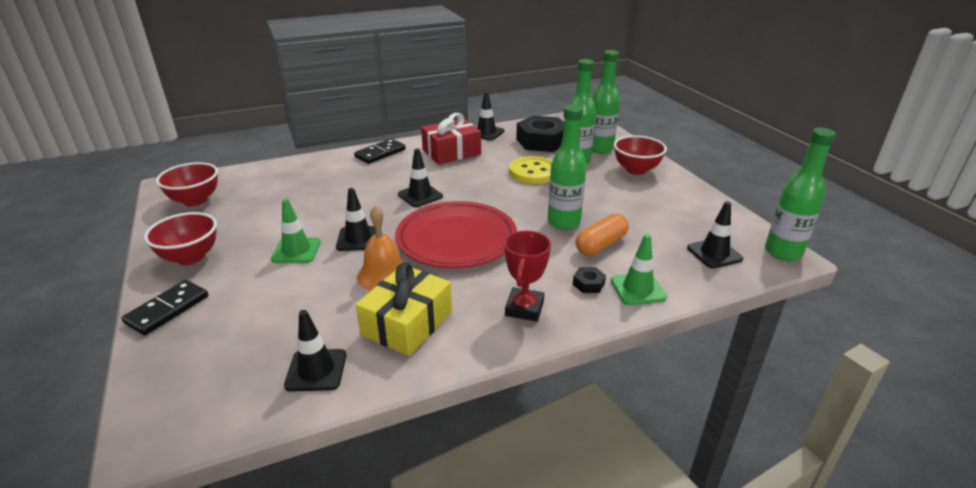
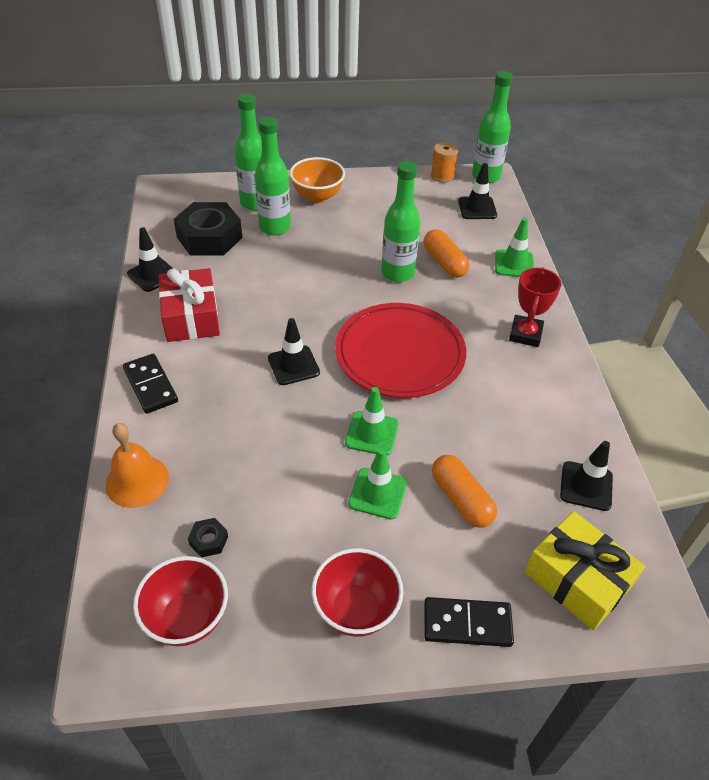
camera: 75 degrees left, 15 degrees up
black domino [122,280,208,335] -> black domino turned 45 degrees counterclockwise [424,597,514,647]
black traffic cone [336,188,376,251] -> green traffic cone [345,387,399,456]
yellow gift [356,262,452,356] -> yellow gift moved to [525,511,645,630]
orange bell [357,205,404,291] -> orange bell moved to [106,423,169,508]
red trophy [504,231,551,321] -> red trophy turned 75 degrees clockwise [509,267,561,347]
yellow button [509,156,553,184] -> none
black nut [573,267,606,293] -> black nut moved to [188,518,228,558]
red bowl [614,135,667,175] -> orange bowl [290,157,345,203]
none -> orange spool [431,142,458,182]
none -> orange capsule [432,455,497,528]

